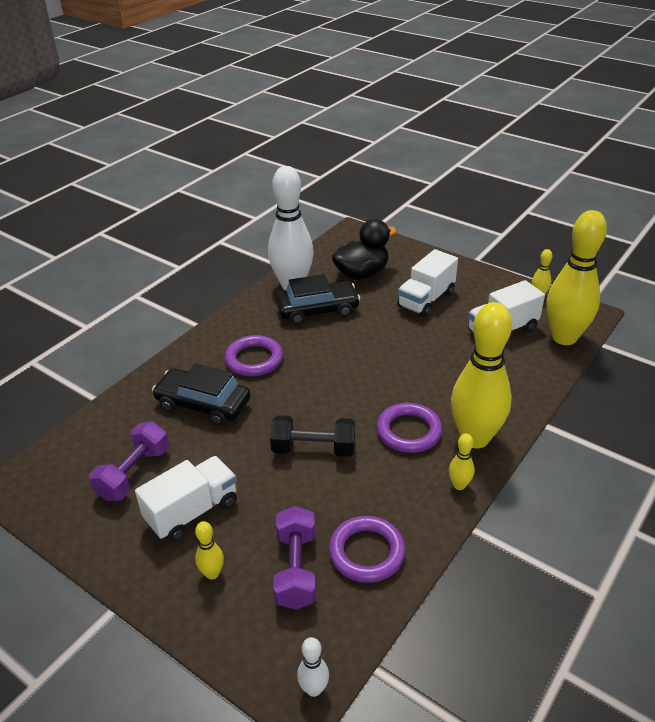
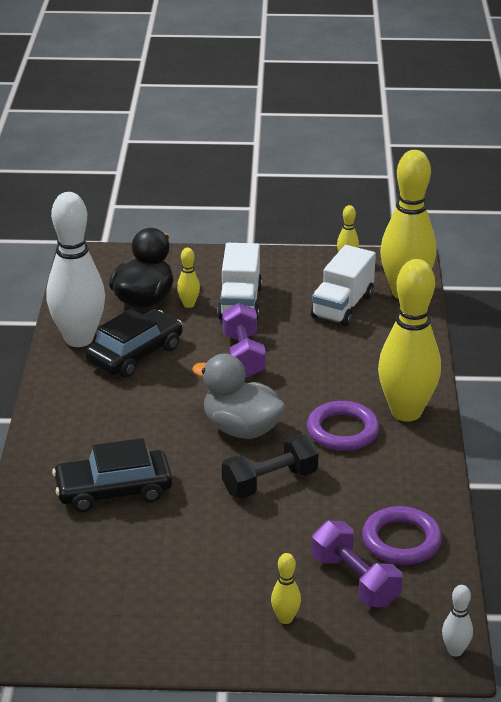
camera: 35 degrees left, 5 degrees down
purple dumbbell [89,421,169,501] -> purple dumbbell moved to [222,303,266,378]
white truck [135,456,237,542] -> none
purple ring [225,335,283,376] -> none
yellow bowling pin [449,433,474,490] -> yellow bowling pin moved to [177,248,200,308]
none -> grey duck [192,354,286,439]

